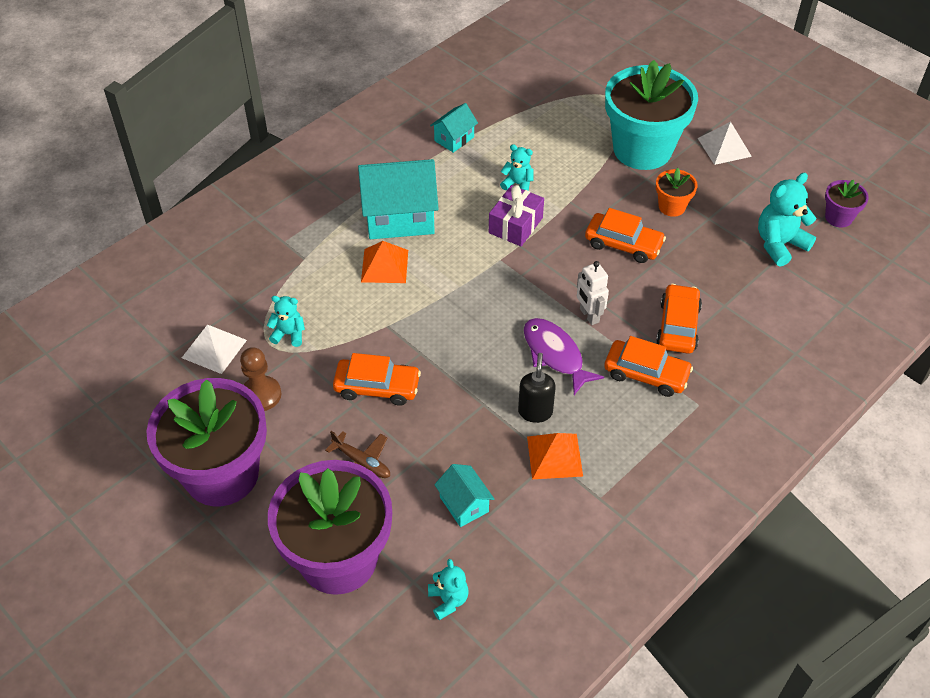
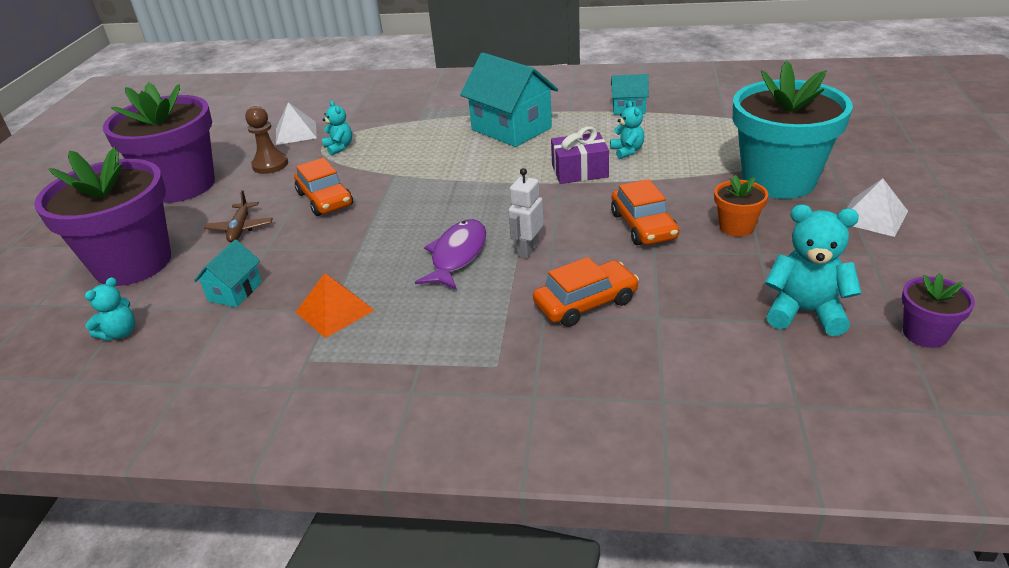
camera: 55 degrees right, 15 degrees down
orange pyramid [361,241,408,283] -> none
black soap dispenser [518,353,556,423] -> none
orange car [604,336,693,397] -> none

